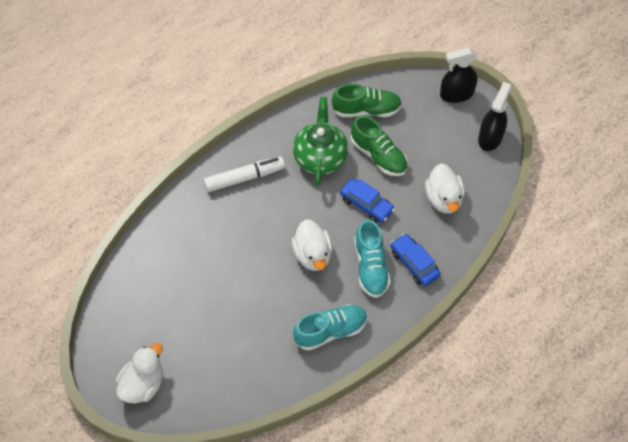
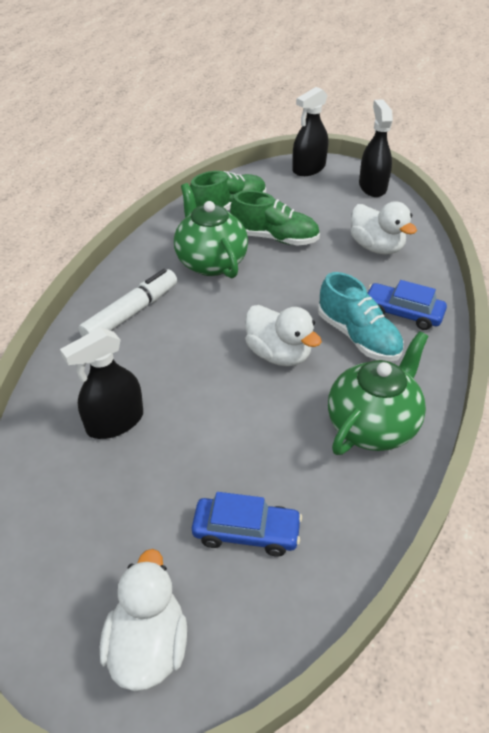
camera: 30 degrees left, 15 degrees down
turquoise shoe [293,304,367,351] -> green teapot [328,331,428,455]
blue car [340,179,395,223] -> blue car moved to [192,492,302,557]
none -> black spray bottle [60,327,143,439]

